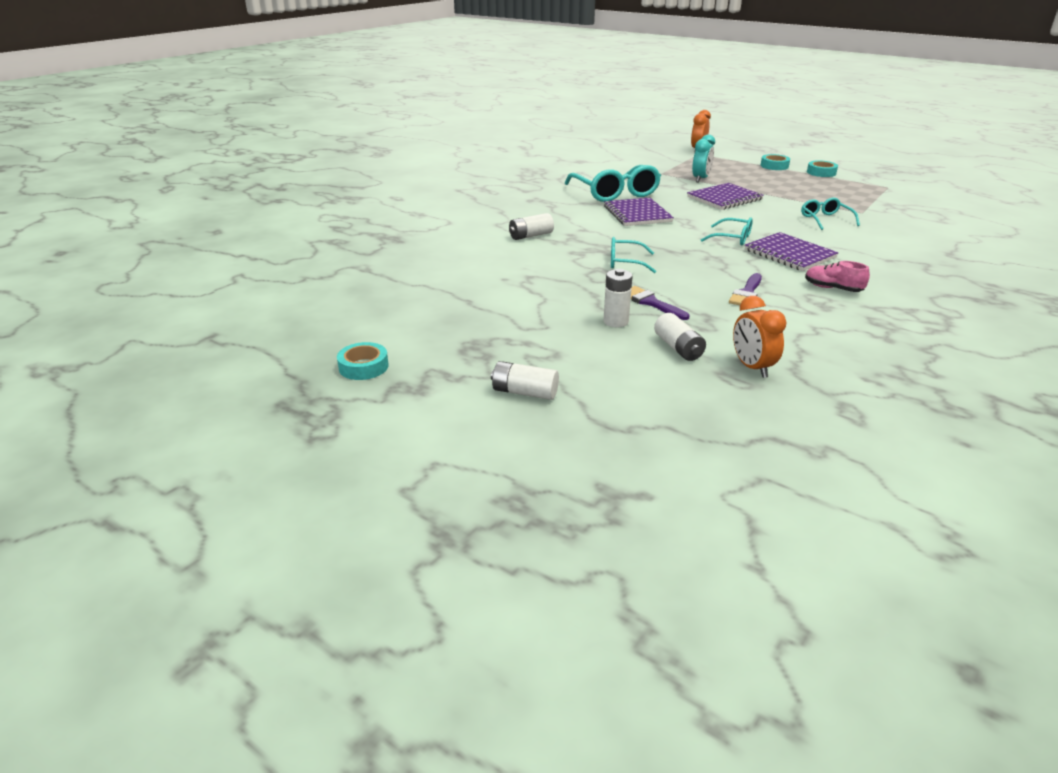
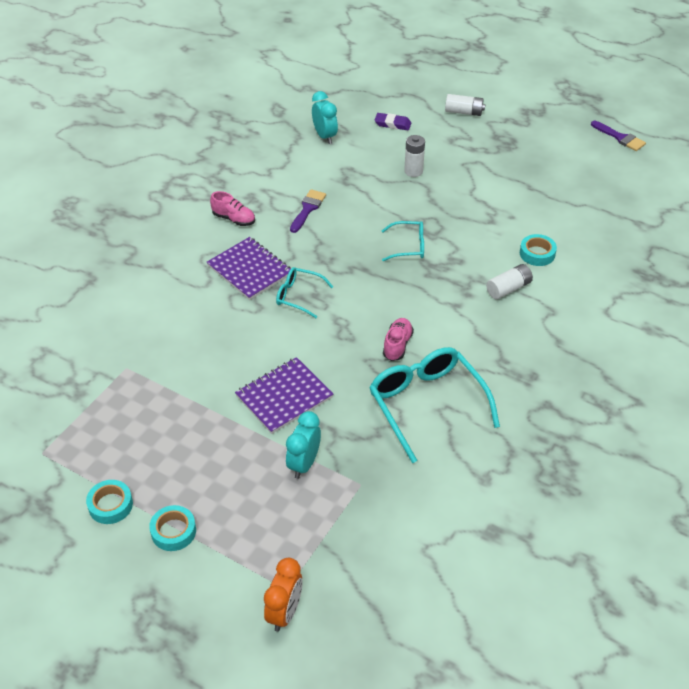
camera: 175 degrees right, 15 degrees up
turquoise tape [337,342,389,380] -> turquoise tape moved to [520,234,557,266]
purple notebook [604,198,674,226] -> pink shoe [383,318,414,361]
purple brush [631,286,690,320] -> purple brush moved to [591,121,646,151]
white battery [654,313,706,361] -> none
orange clock [733,296,786,378] -> turquoise clock [312,91,338,144]
turquoise glasses [801,198,860,230] -> none
none -> purple eraser [375,113,411,130]

